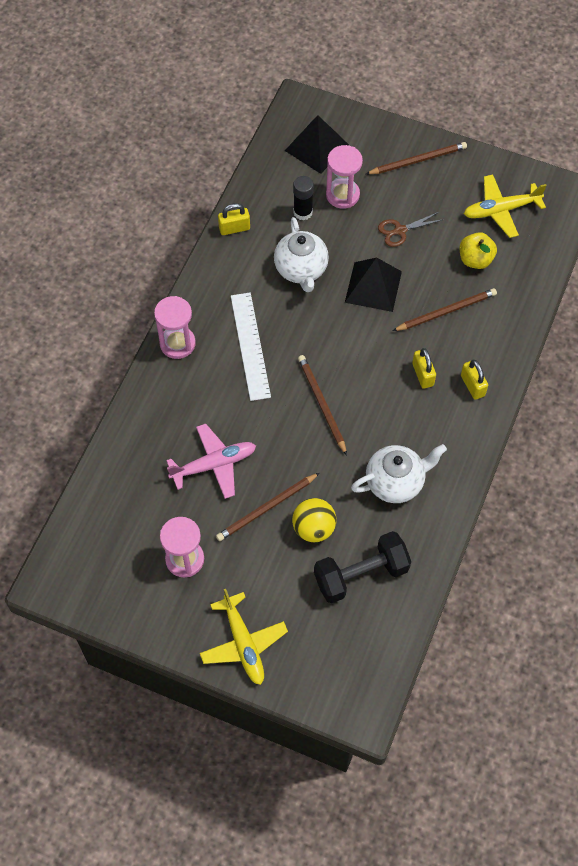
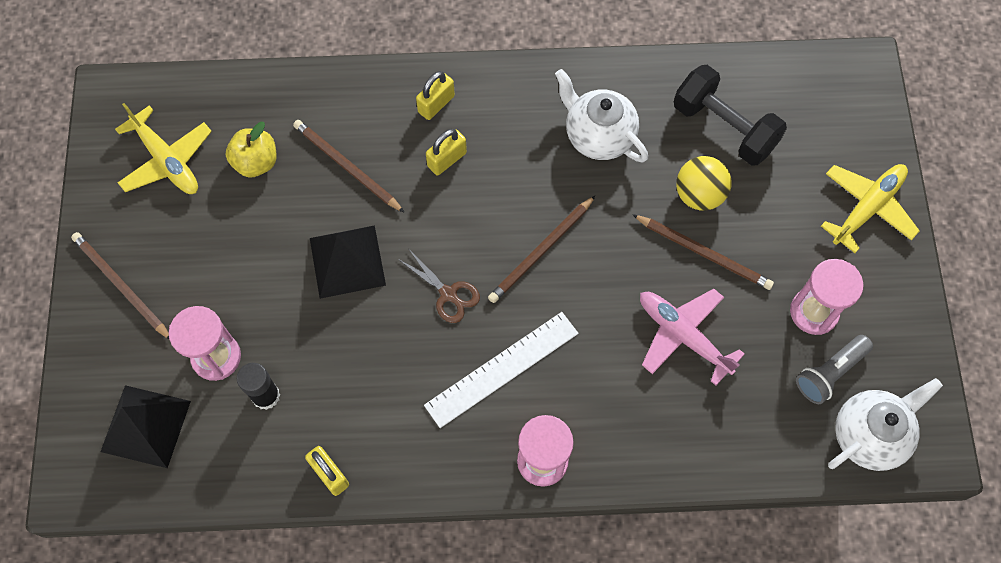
camera: 115 degrees left, 5 degrees up
white teapot [274,217,329,292] -> white teapot moved to [828,378,943,471]
brown scissors [378,212,444,247] -> brown scissors moved to [398,248,480,323]
none -> grey flashlight [796,335,873,404]

